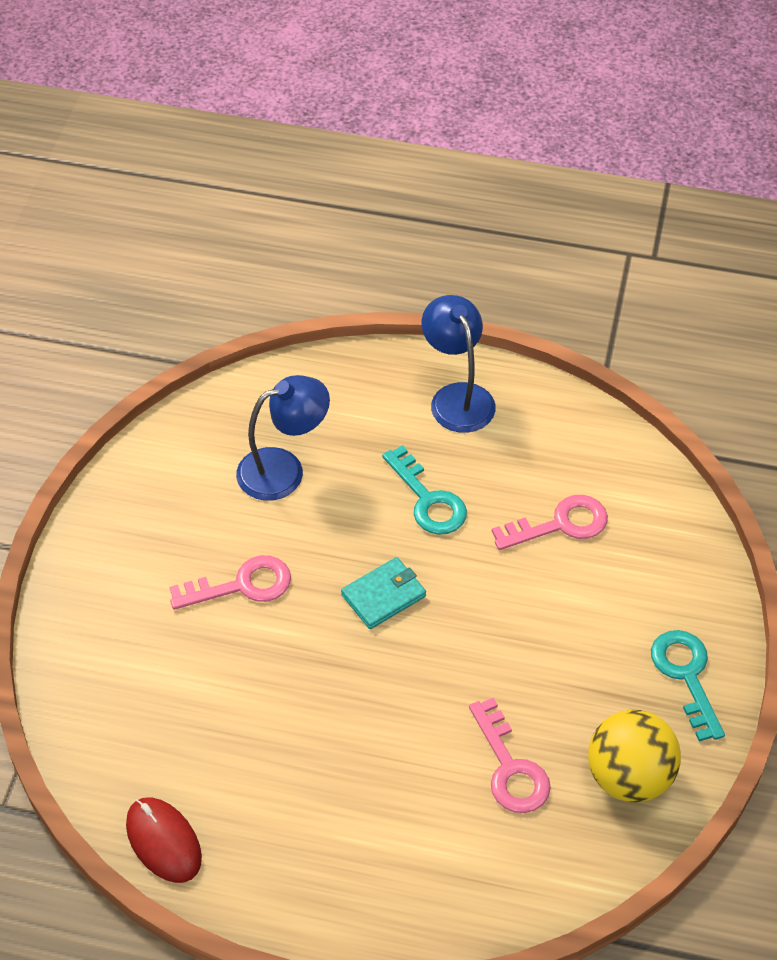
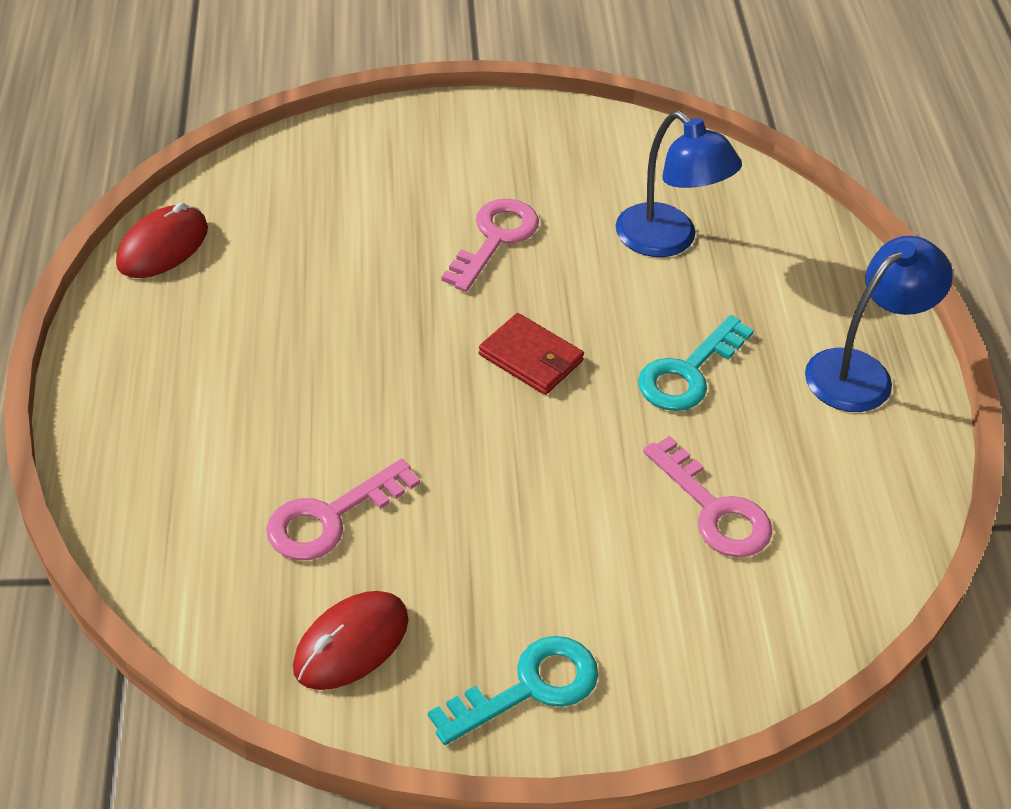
camera: 70 degrees right, 5 degrees down
pink key [170,555,291,610] -> pink key turned 120 degrees counterclockwise [441,199,539,292]
turquoise wallet [341,557,426,629] -> red wallet [479,313,584,395]
yellow ball [588,710,681,803] -> red mouse [293,591,408,690]

